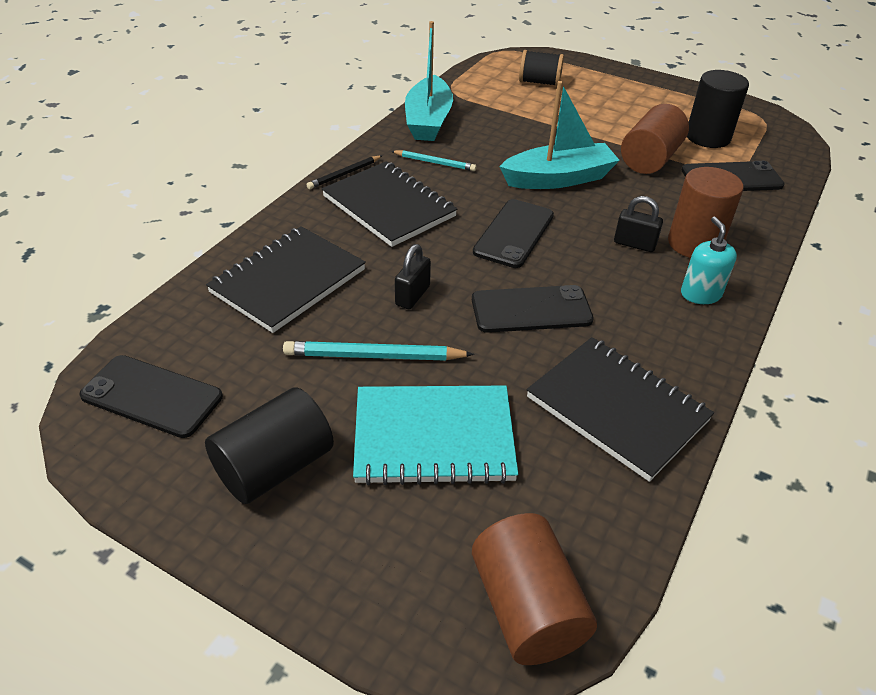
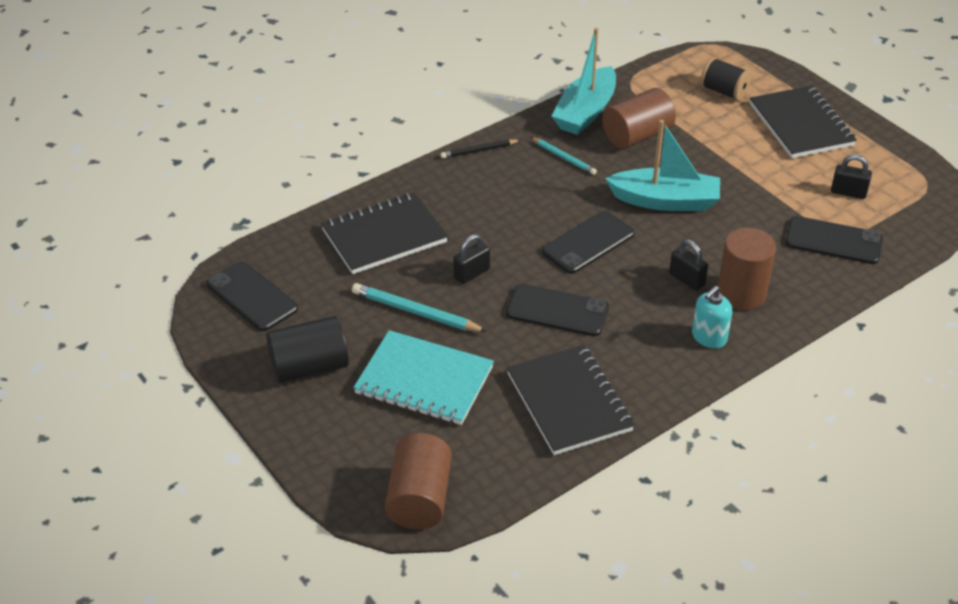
camera: 25 degrees right, 0 degrees up
black notebook [322,161,458,247] -> black notebook moved to [750,86,857,158]
brown cylinder [621,104,689,174] -> brown cylinder moved to [602,88,676,149]
turquoise soap dispenser [681,217,737,304] -> turquoise soap dispenser turned 150 degrees counterclockwise [692,286,732,348]
black cylinder [687,70,749,148] -> black padlock [831,155,872,199]

